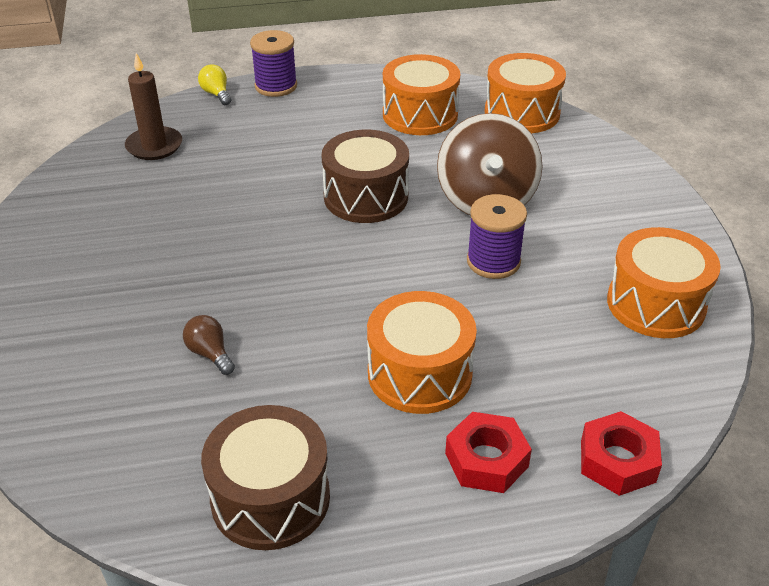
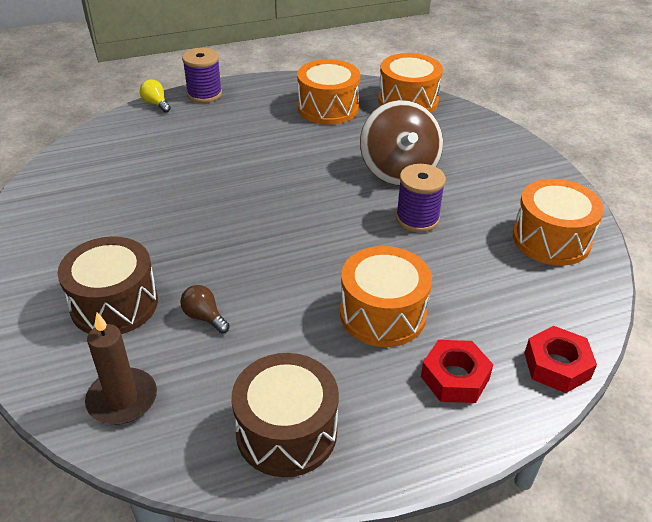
camera: 10 degrees left, 0 degrees up
brown candle [125,53,182,160] -> brown candle moved to [85,312,157,425]
brown drum [322,130,409,223] -> brown drum moved to [58,236,158,334]

